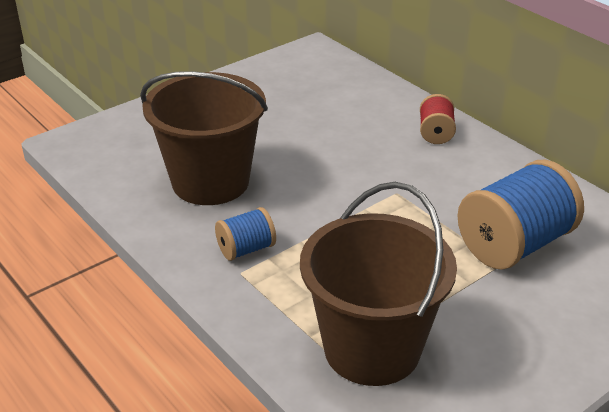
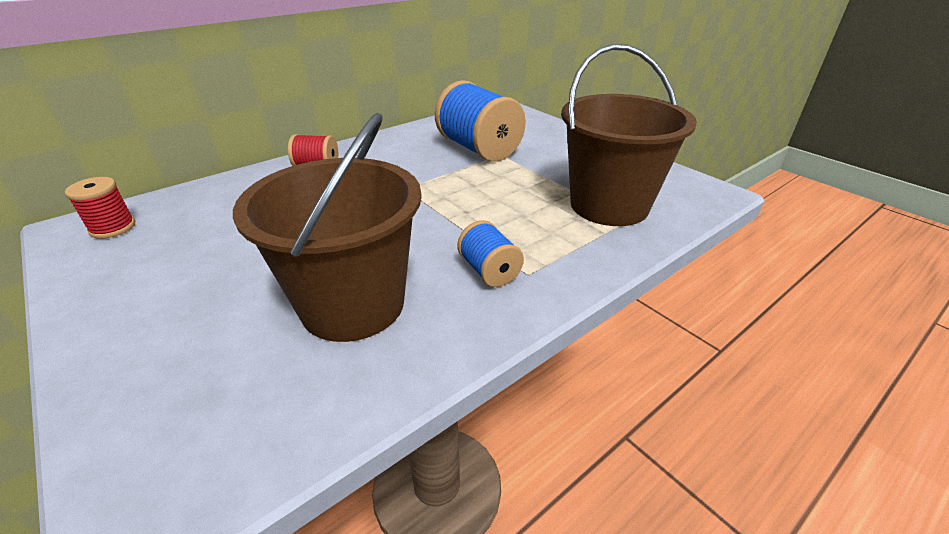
camera: 90 degrees left, 0 degrees up
none -> red spool [65,177,135,239]

